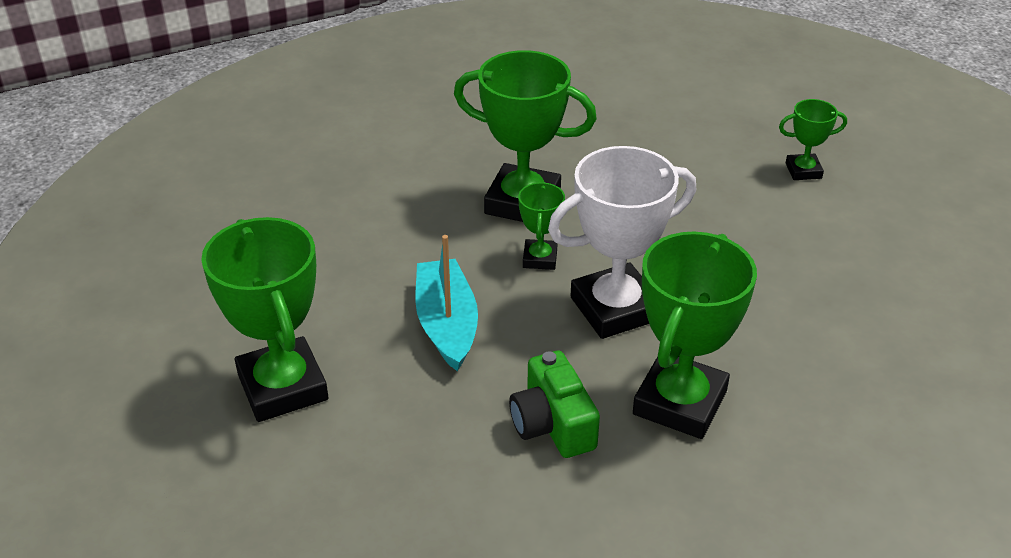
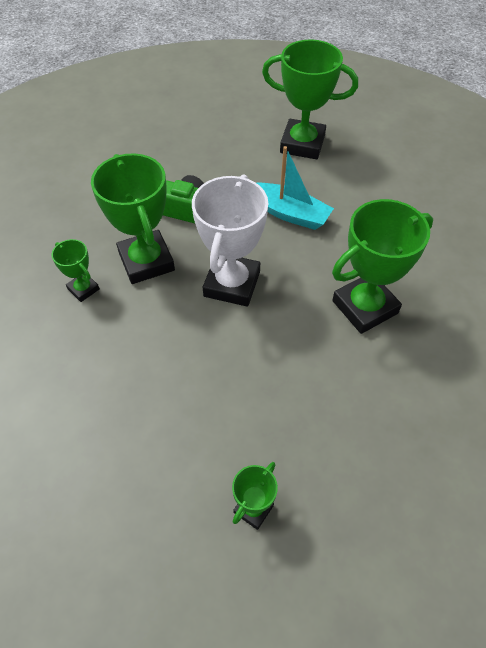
camera: 130 degrees right, 15 degrees up
green trophy [518,182,565,270] -> green trophy moved to [52,239,100,302]

